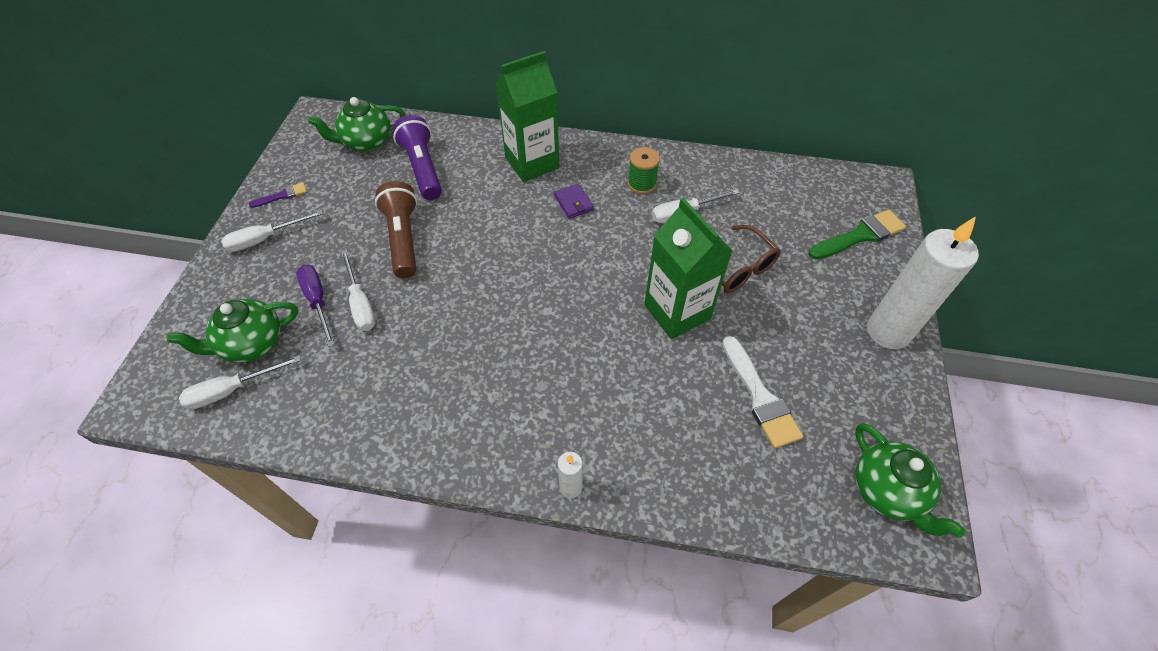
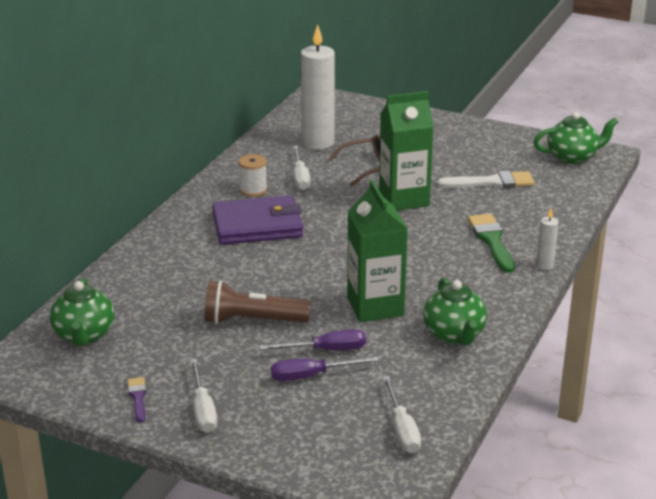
camera: 75 degrees left, 25 degrees down
green teapot [167,298,298,363] -> green teapot moved to [423,278,487,345]
white screwdriver [341,250,376,331] -> purple screwdriver [260,329,366,350]
purple flashlight [393,115,442,200] -> none
green carton [495,51,559,182] -> green carton moved to [347,180,408,322]
purple wallet [554,184,594,219] -> purple wallet [212,195,303,245], size x2.35
green spool [628,147,660,194] -> white spool [238,154,267,197]
green brush [809,209,906,260] -> green brush moved to [468,214,515,273]
white candle [867,216,979,349] -> white candle moved to [301,24,335,150]

